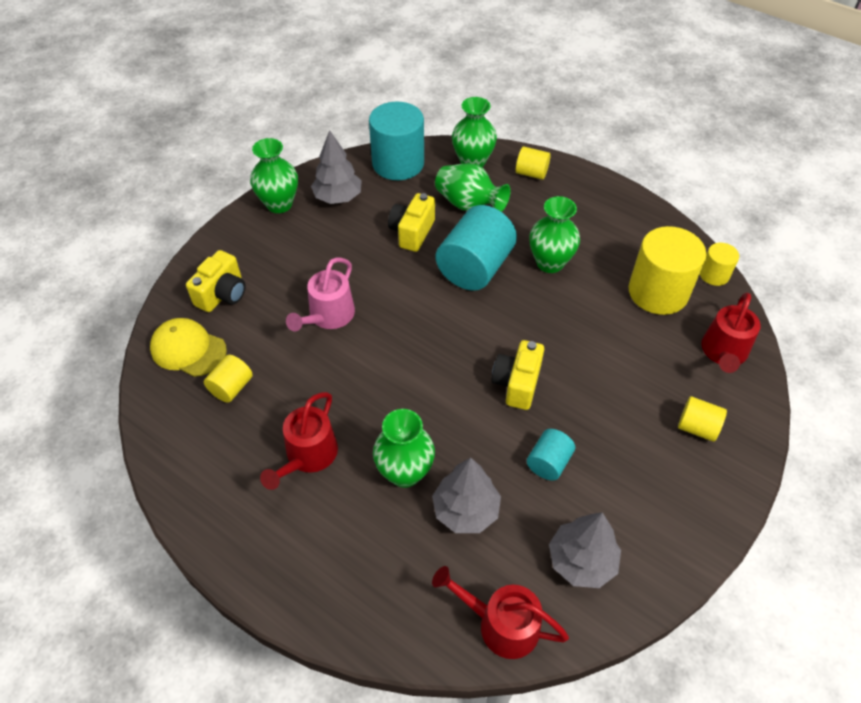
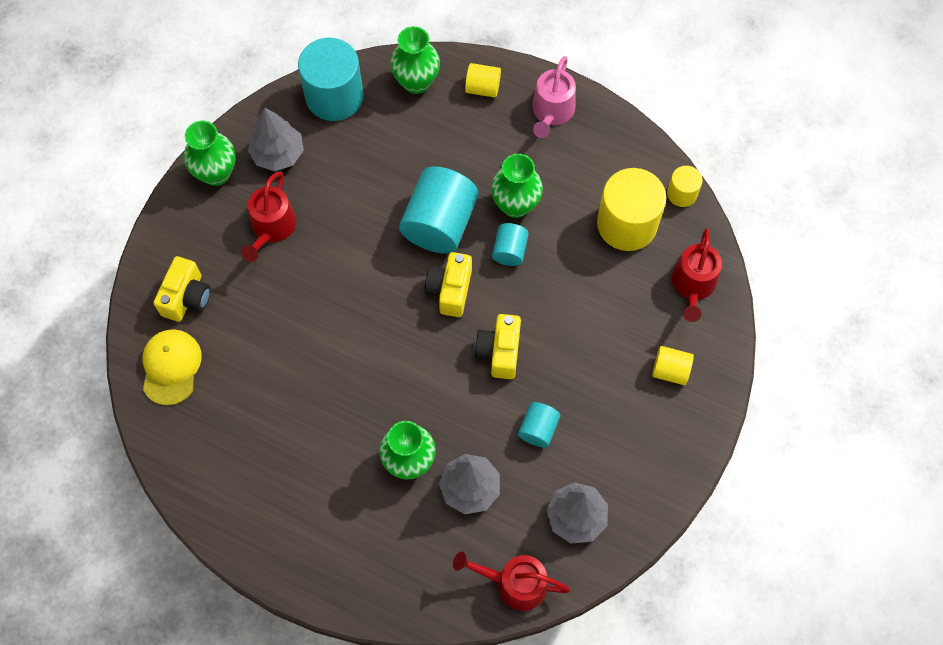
camera: 10 degrees left, 15 degrees up
yellow cap [150,318,227,377] -> yellow cap turned 75 degrees clockwise [142,329,202,406]
yellow cylinder [204,355,253,403] -> none
red watering can [260,392,338,490] -> red watering can moved to [241,172,296,262]
pink watering can [286,257,355,331] -> pink watering can moved to [532,56,576,138]
yellow camera [388,193,435,252] -> yellow camera moved to [424,252,472,317]
green vase [435,163,511,212] -> none
none -> turquoise cylinder [492,223,529,266]

